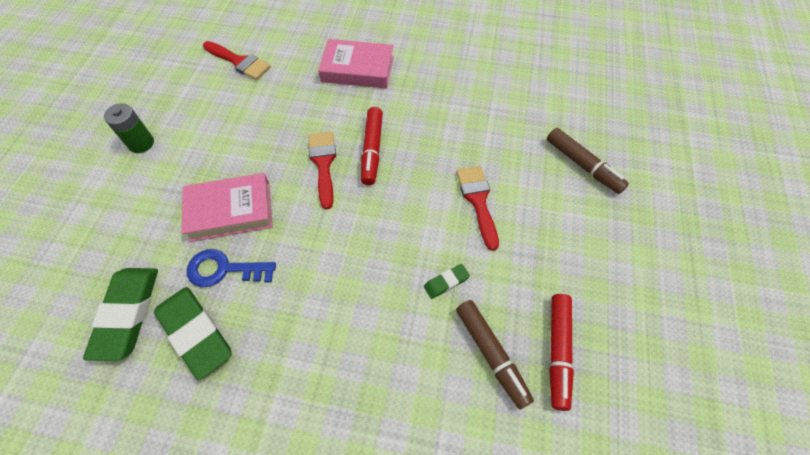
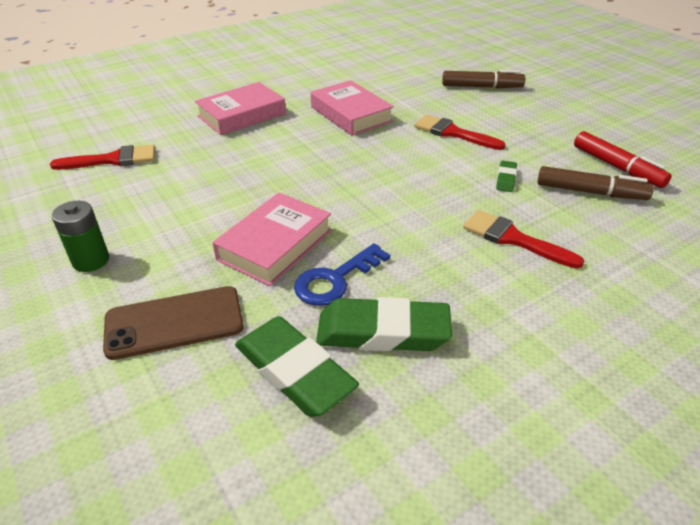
camera: 45 degrees left, 20 degrees down
red brush [309,132,336,210] -> red brush moved to [463,210,584,269]
red marker [361,107,383,185] -> none
none -> brown phone [103,286,244,360]
none -> pink book [311,80,394,136]

